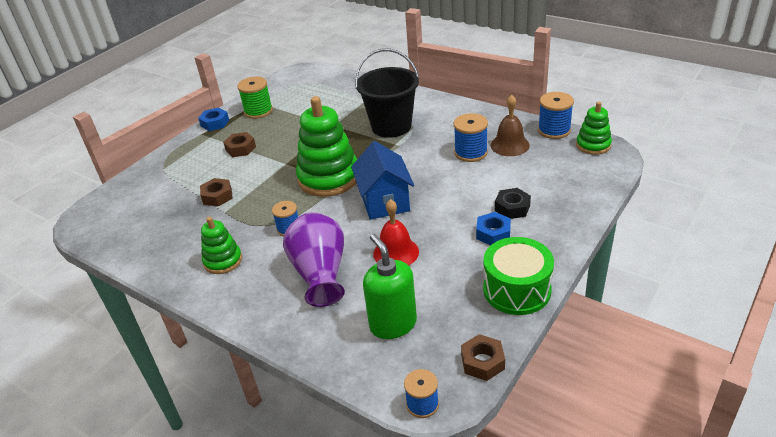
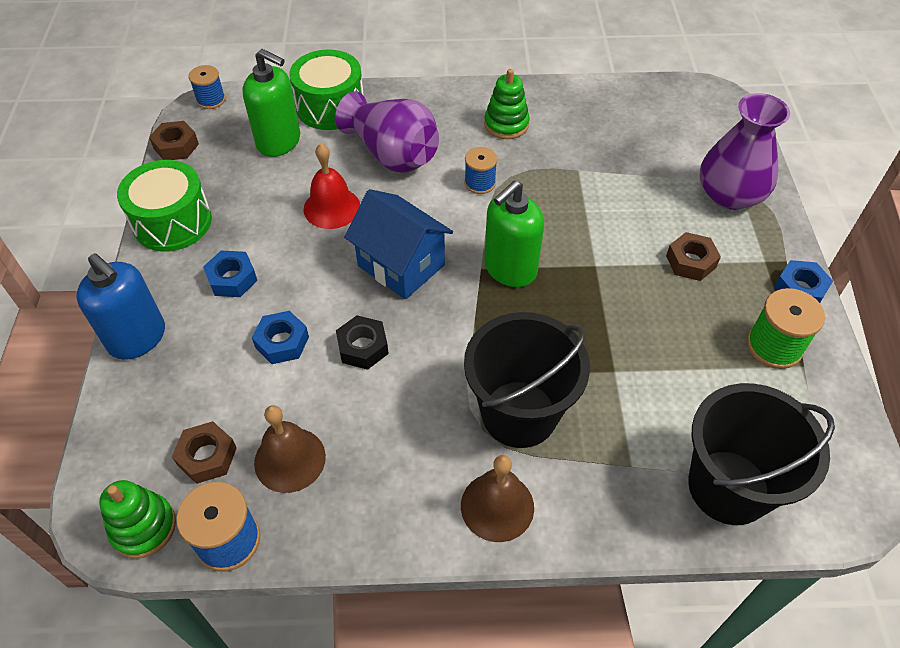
camera: 140 degrees right, 15 degrees up
brown nut [200,178,233,207] -> brown nut moved to [172,421,237,484]
green stacking toy [296,96,357,197] -> green soap dispenser [484,180,544,287]
blue spool [454,113,488,162] -> none
black nut [495,188,531,219] -> black nut moved to [336,315,389,370]
none -> blue soap dispenser [76,253,165,360]
none -> blue nut [252,311,309,364]
none -> green drum [289,50,364,130]
none -> brown bell [461,455,534,542]
none -> black bucket [688,383,835,525]
none -> purple vase [700,93,790,210]

